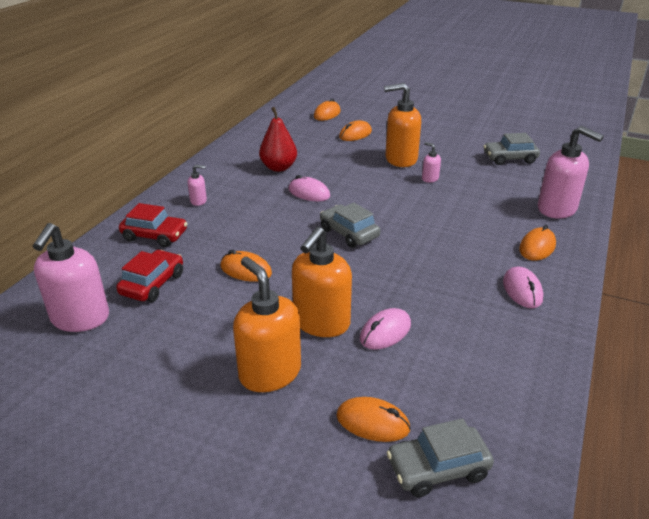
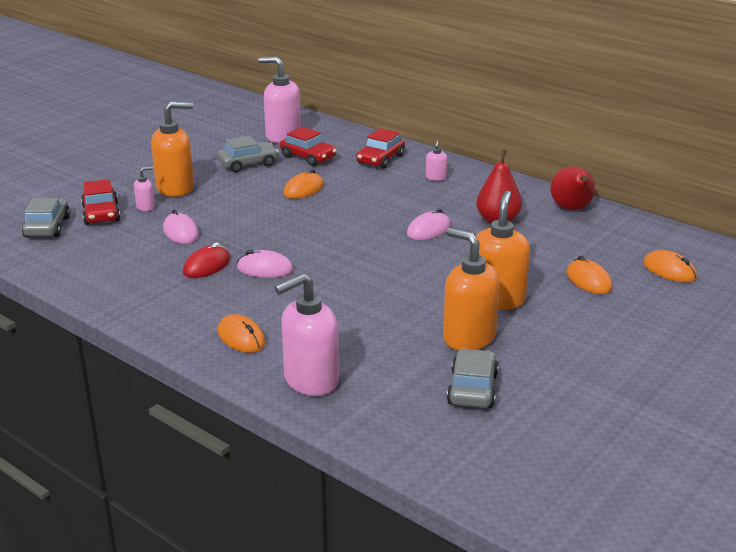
camera: 105 degrees right, 5 degrees down
orange soap dispenser [292,227,352,337] -> orange soap dispenser moved to [443,228,500,350]
grey car [320,203,380,248] -> grey car moved to [218,135,279,172]
orange mouse [337,397,411,442] -> red car [81,179,120,225]
pink soap dispenser [422,142,441,183] -> pink soap dispenser moved to [134,167,155,211]
pink mouse [503,266,543,308] -> pink mouse moved to [237,250,293,278]
none -> red mouse [183,242,230,278]
none -> red pear [550,166,595,210]

